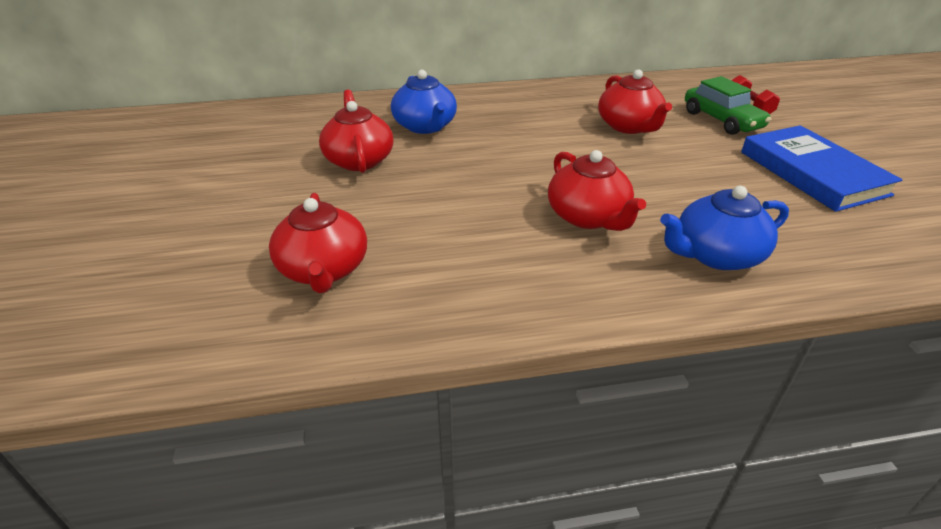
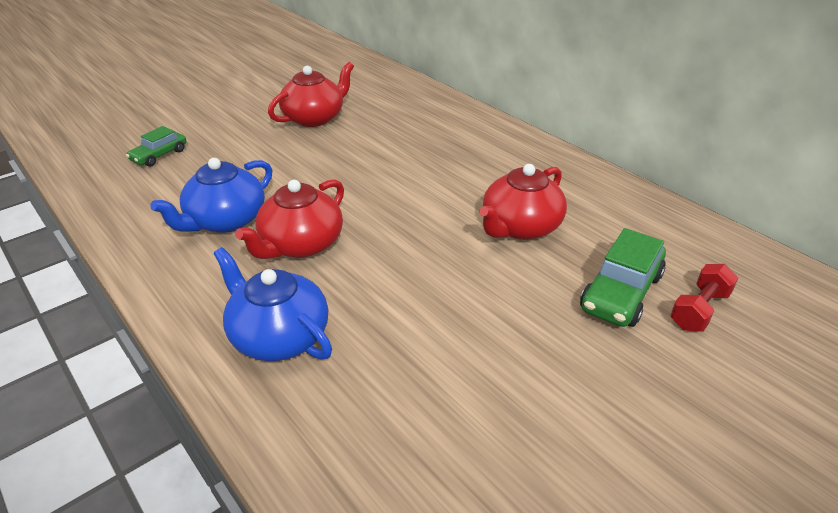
camera: 60 degrees right, 0 degrees up
red teapot [269,193,367,293] -> green car [126,126,186,167]
blue teapot [391,70,457,134] -> blue teapot moved to [150,158,272,233]
blue book [741,125,903,212] -> none

